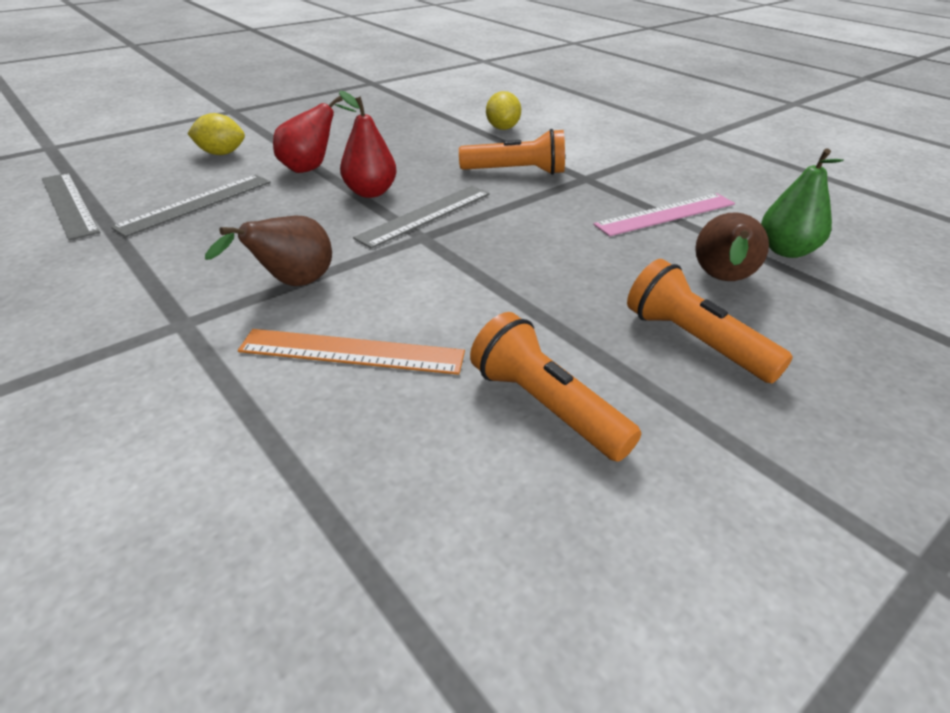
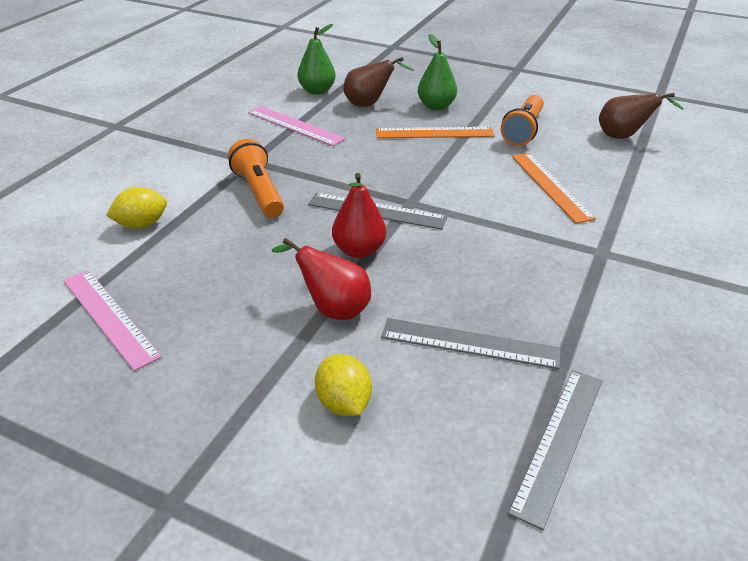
camera: 115 degrees left, 0 degrees up
brown pear [205,216,332,286] -> brown pear moved to [599,93,684,139]
orange flashlight [627,259,793,383] -> green pear [418,34,457,110]
none -> pink ruler [63,270,162,371]
none -> orange ruler [376,127,494,138]

